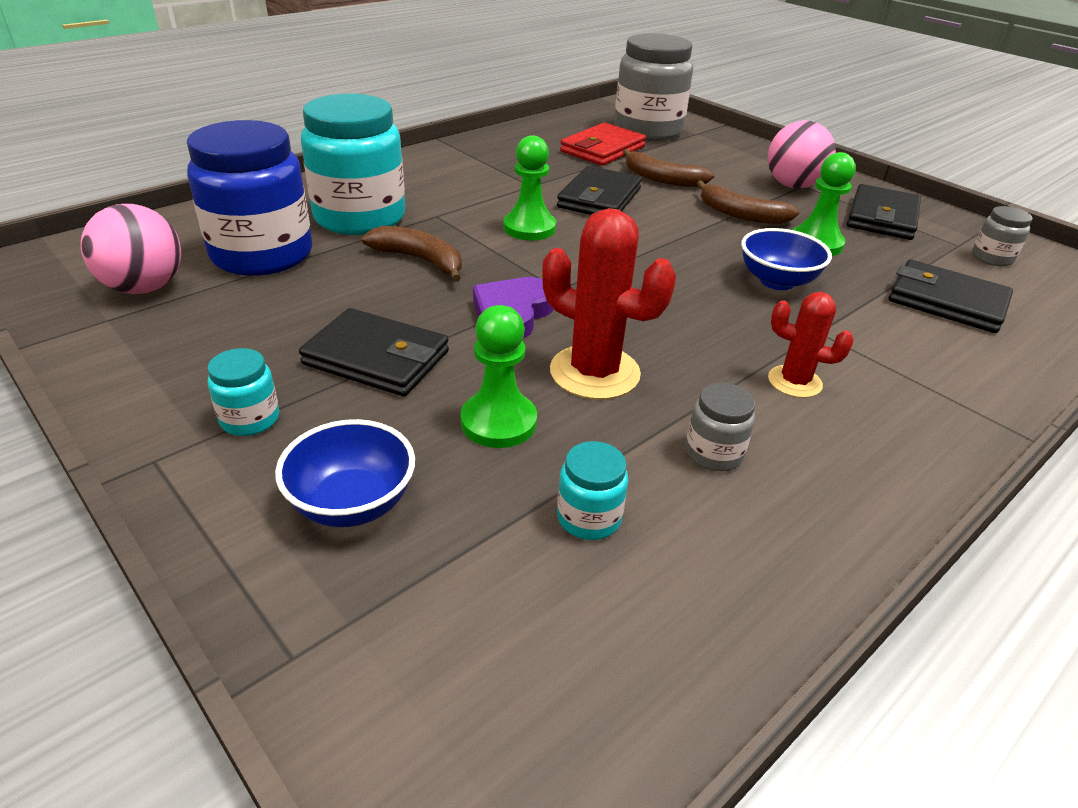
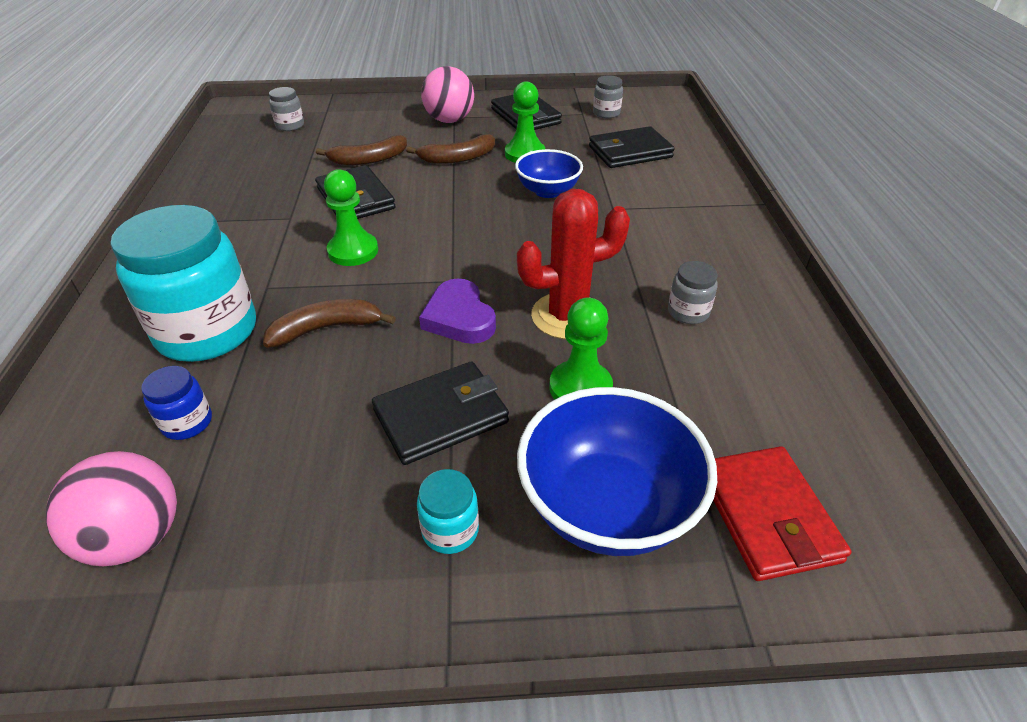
camera: 50 degrees left, 5 degrees up
blue jar [187,120,312,276] -> blue jar [141,366,212,440], size x0.43
blue bowl [275,419,415,527] -> blue bowl [517,387,717,556], size x1.64
turquoise jar [557,441,628,540] -> none
red wallet [560,123,646,165] -> red wallet moved to [713,446,851,581]
grey jar [614,33,693,141] -> grey jar [269,87,304,131], size x0.43
red cactus [768,292,853,398] -> none

